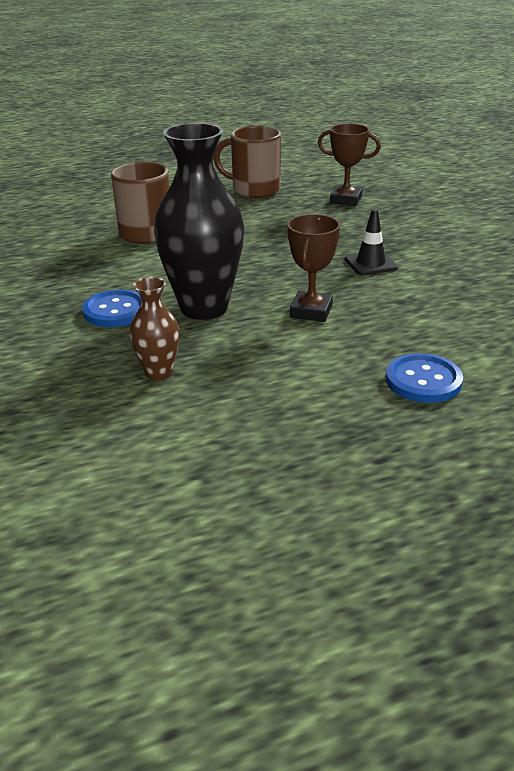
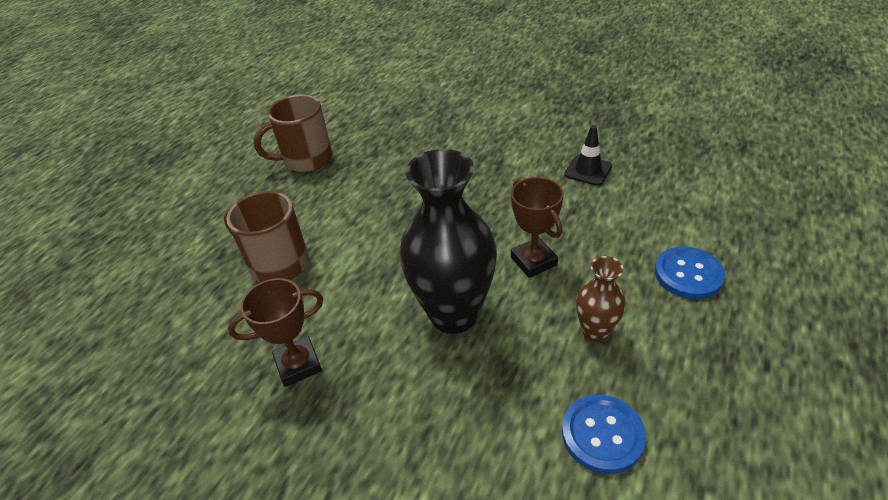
camera: 40 degrees left, 10 degrees up
blue button [82,289,141,327] -> blue button moved to [562,395,646,474]
brown vase [129,277,179,381] -> brown vase moved to [576,256,626,342]
brown trophy [318,124,381,206] -> brown trophy moved to [228,278,323,387]
black traffic cone [345,209,398,275] -> black traffic cone moved to [564,125,612,186]

